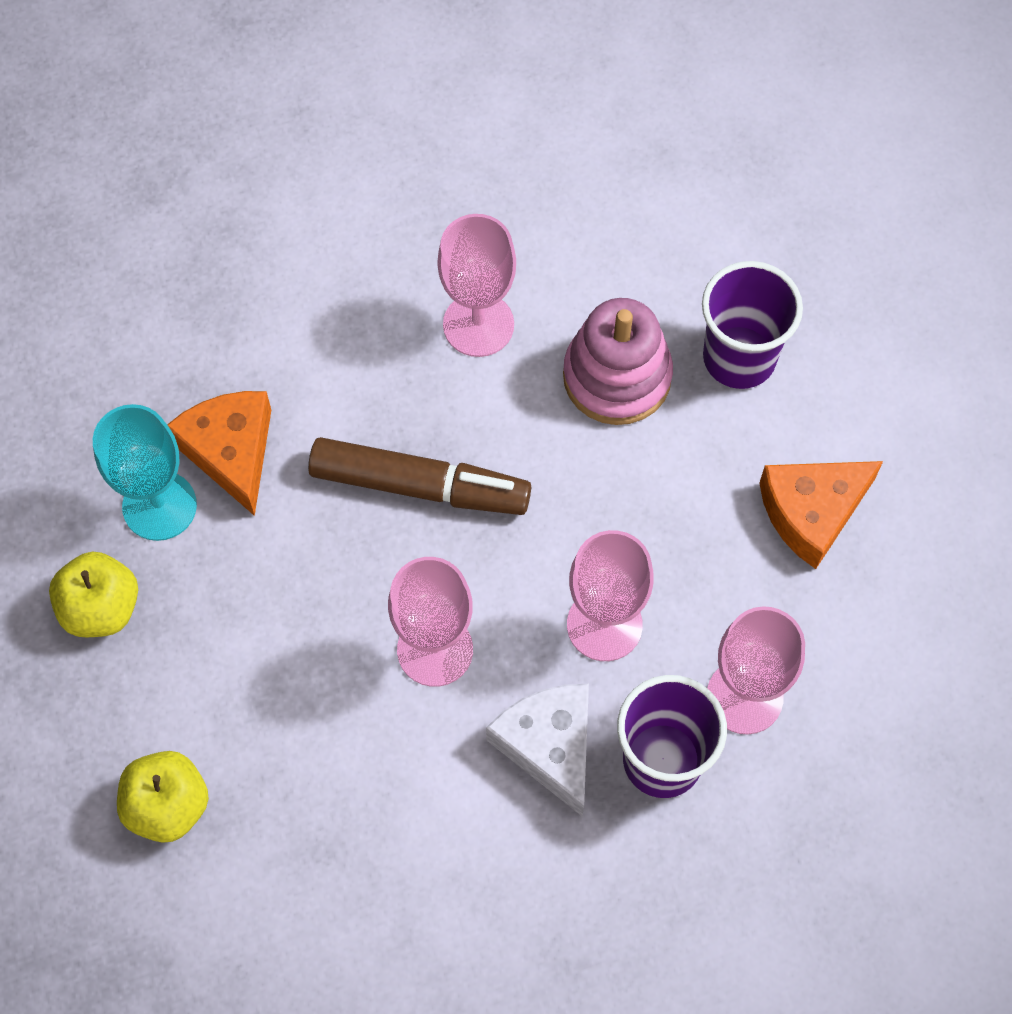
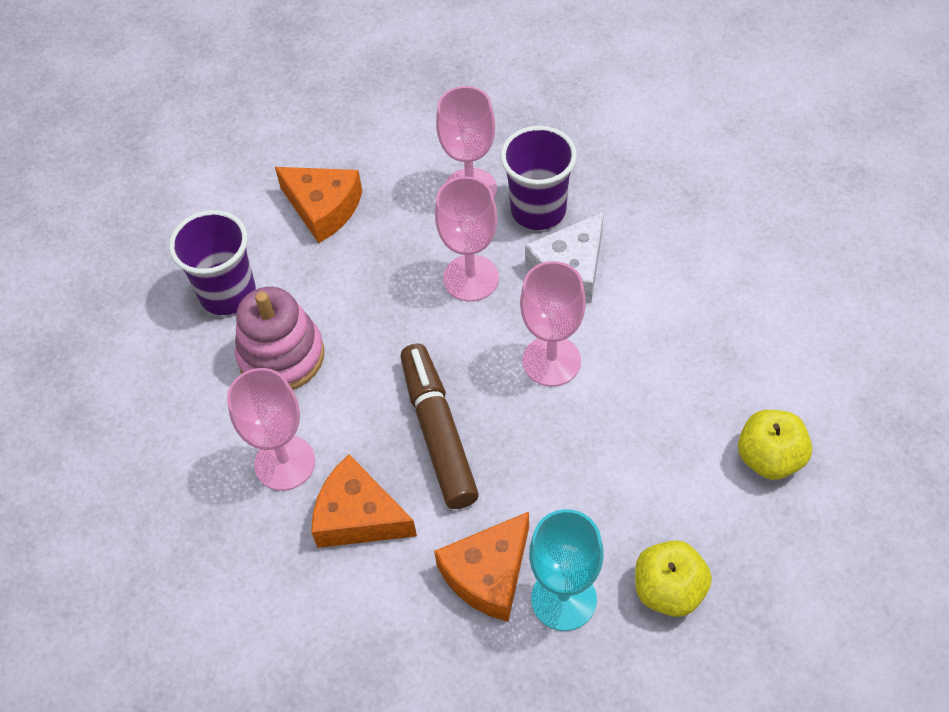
camera: 115 degrees left, 10 degrees down
none -> orange cheese [311,454,417,548]

